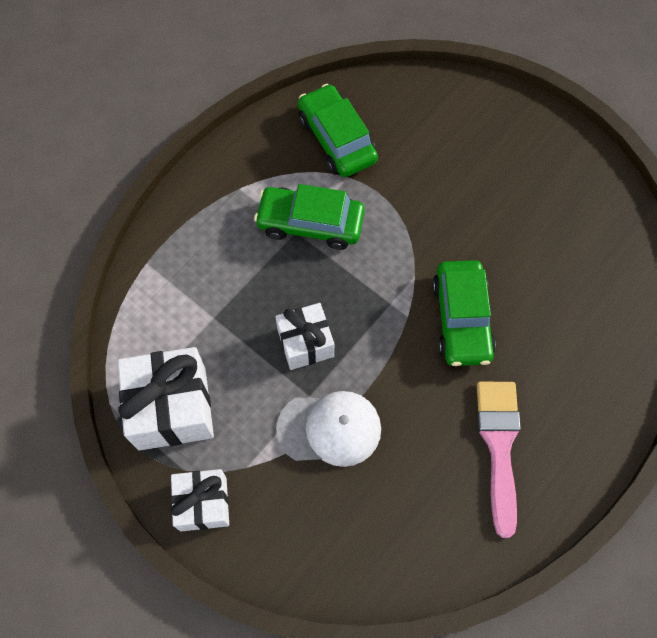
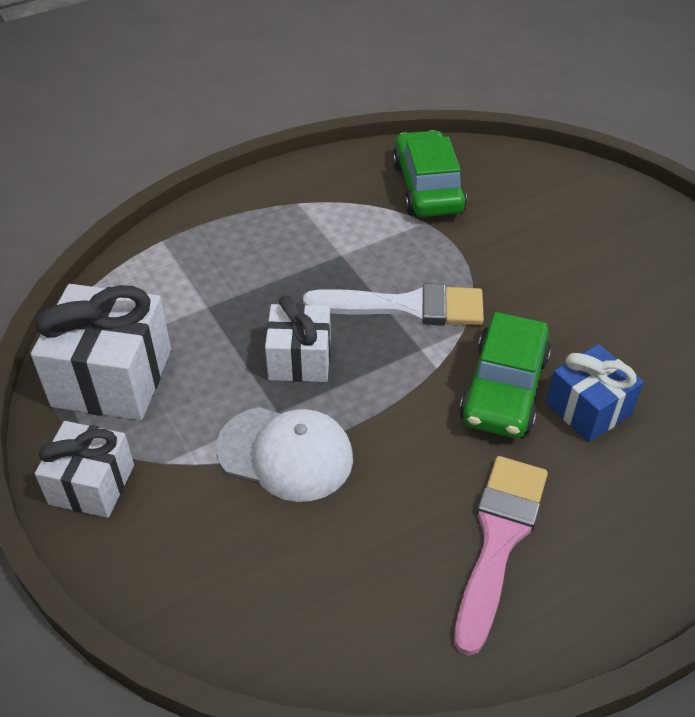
camera: 20 degrees right, 20 degrees down
green car [254,184,365,250] -> none
none -> white brush [303,283,484,325]
none -> blue gift [546,344,644,442]

